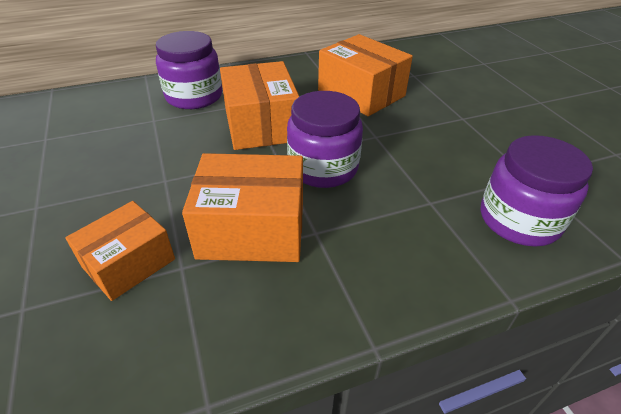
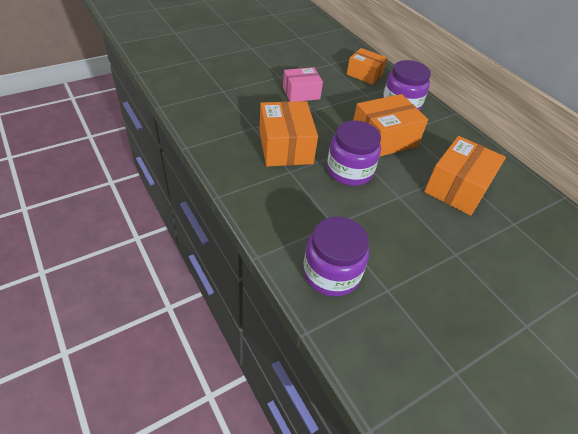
camera: 75 degrees right, 5 degrees up
orange box [65,201,175,301] -> orange box moved to [347,48,387,85]
none -> pink box [283,67,323,102]

